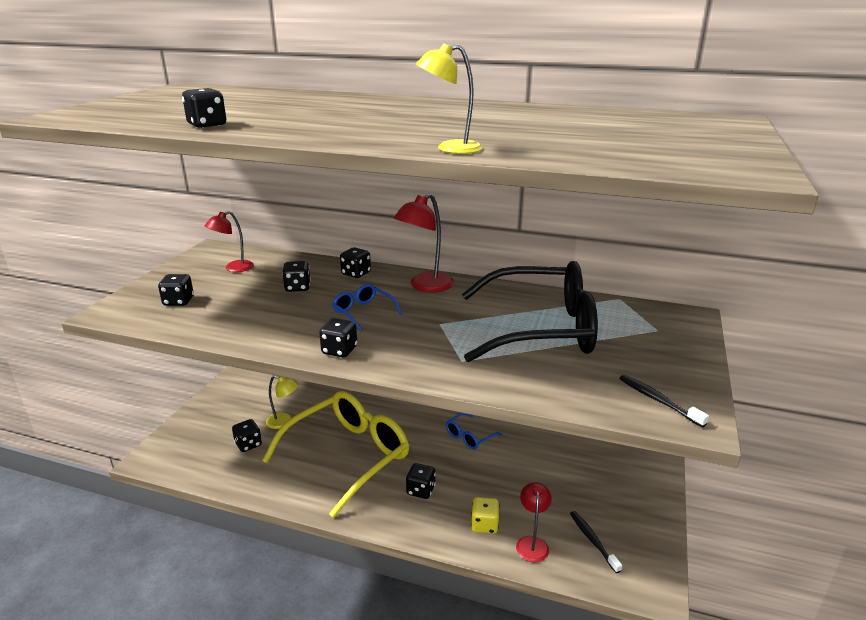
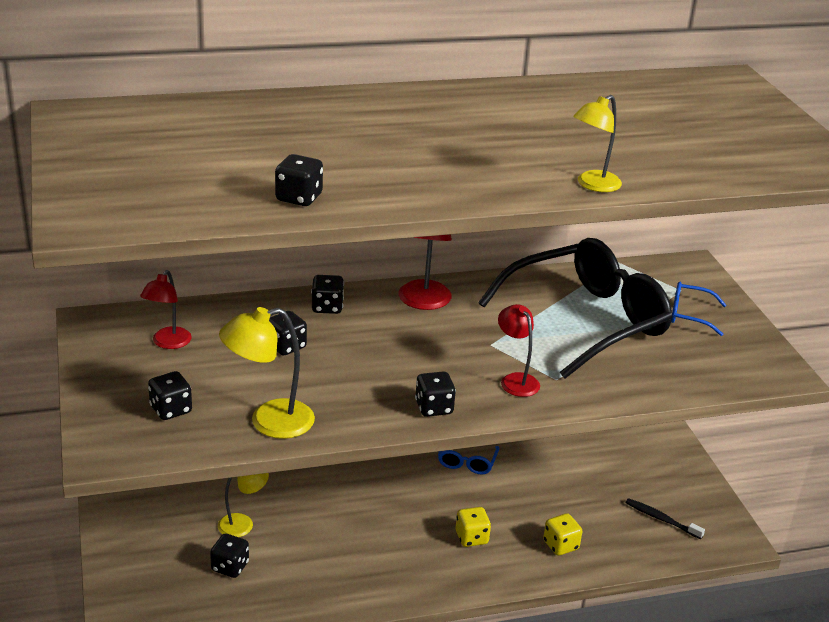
camera: 35 degrees left, 5 degrees up
yellow glasses [262,391,409,518] -> none
blue glasses [332,284,402,331] -> blue glasses moved to [671,282,726,336]
black dice [406,463,436,499] -> yellow dice [456,507,491,547]
red lamp [516,482,552,562] -> red lamp moved to [498,304,540,397]
black toothbrush [619,375,709,427] -> none
none -> yellow lamp [219,307,315,439]

